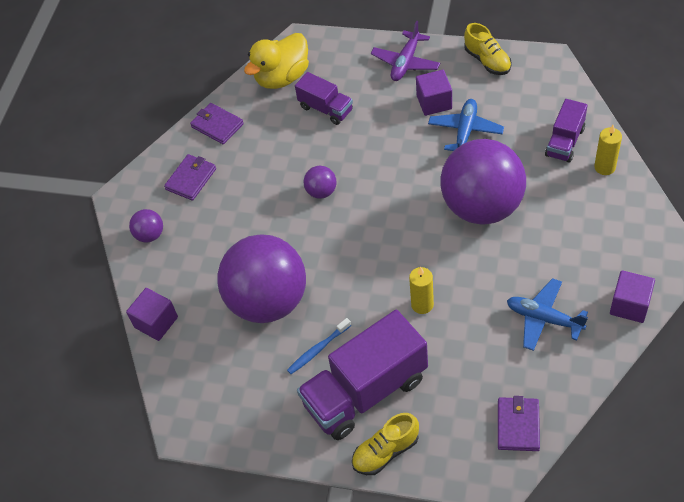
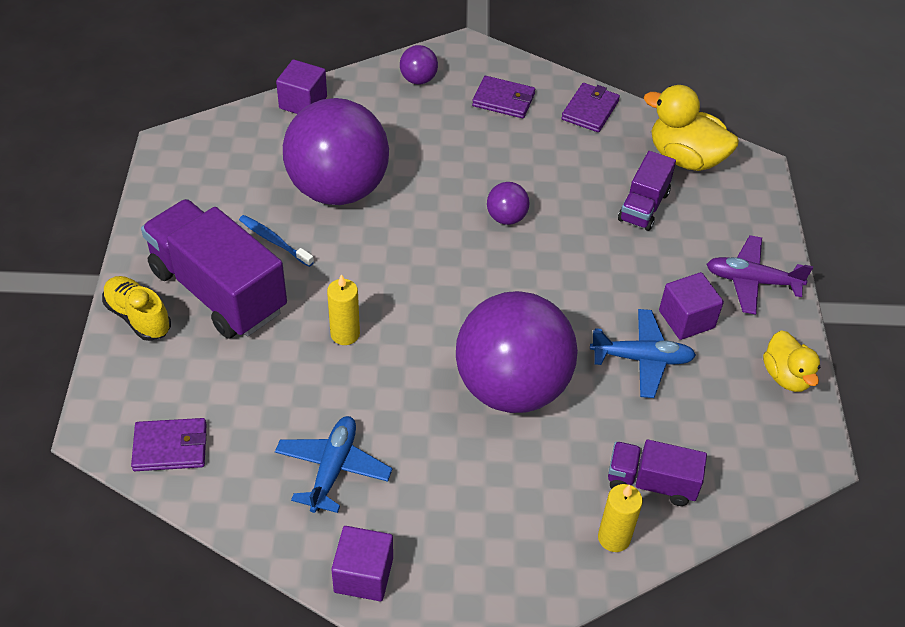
camera: 70 degrees right, 5 degrees down
yellow shoe [464,23,512,75] -> yellow duck [763,330,820,392]

